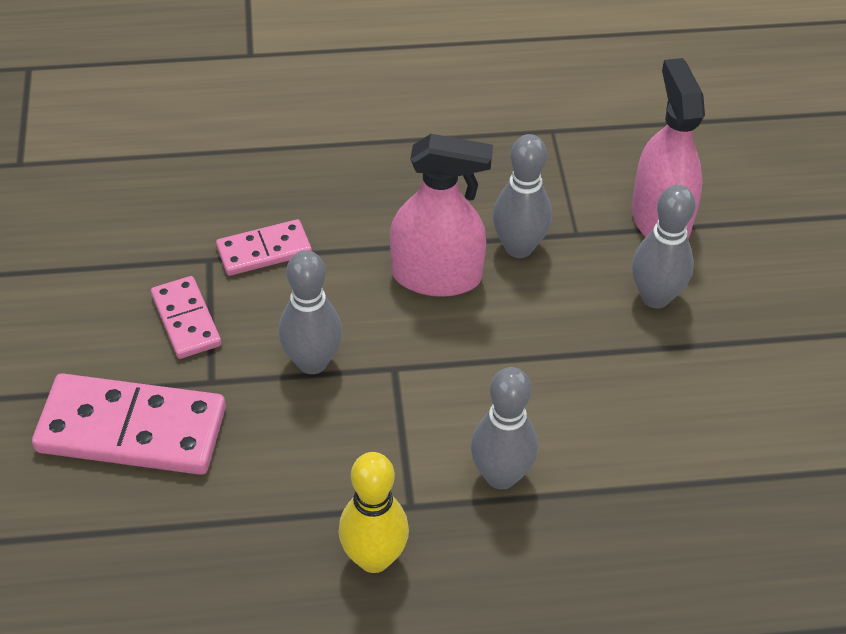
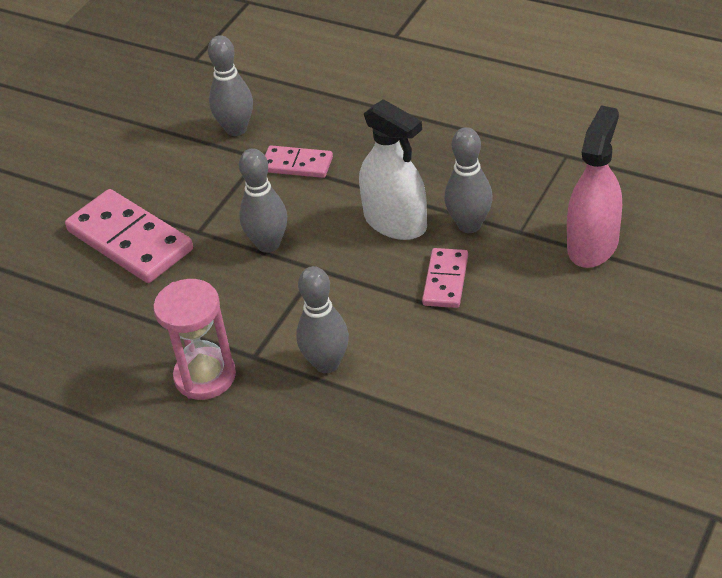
camera: 40 degrees right, 5 degrees down
pink domino [151,276,221,359] -> pink domino moved to [422,248,468,308]
yellow bowling pin [338,452,409,573] -> pink hourglass [153,279,236,400]
pink spray bottle [390,134,493,297] -> white spray bottle [359,99,427,240]
grey bowling pin [632,185,696,308] -> grey bowling pin moved to [208,35,253,136]

